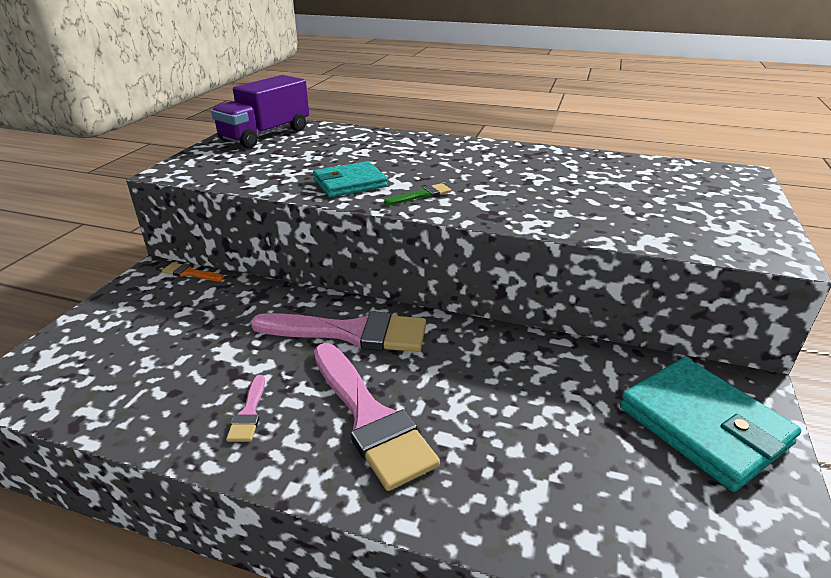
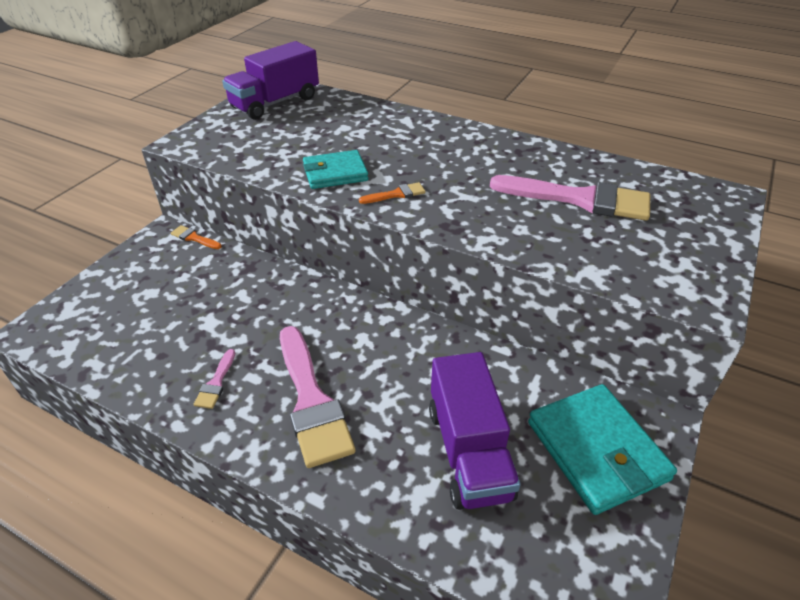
camera: 10 degrees right, 10 degrees up
pink brush [251,311,426,352] -> pink brush moved to [490,175,650,221]
green brush [384,183,452,205] -> orange brush [359,182,426,204]
none -> purple truck [429,352,521,510]

